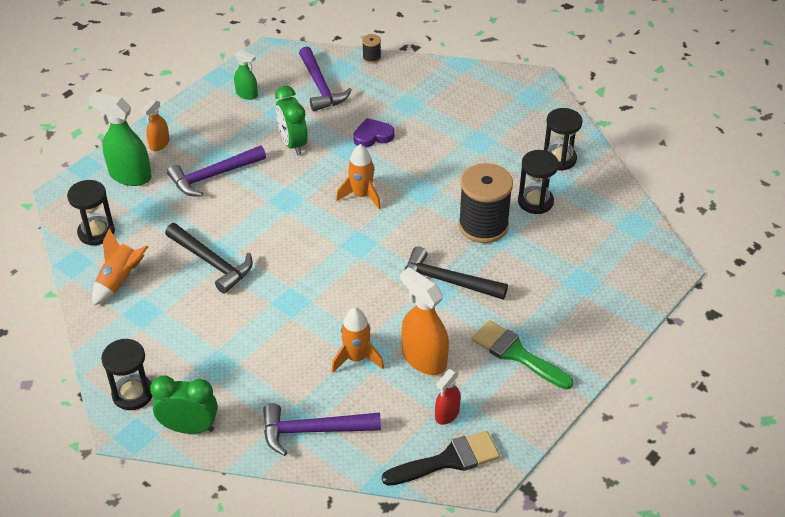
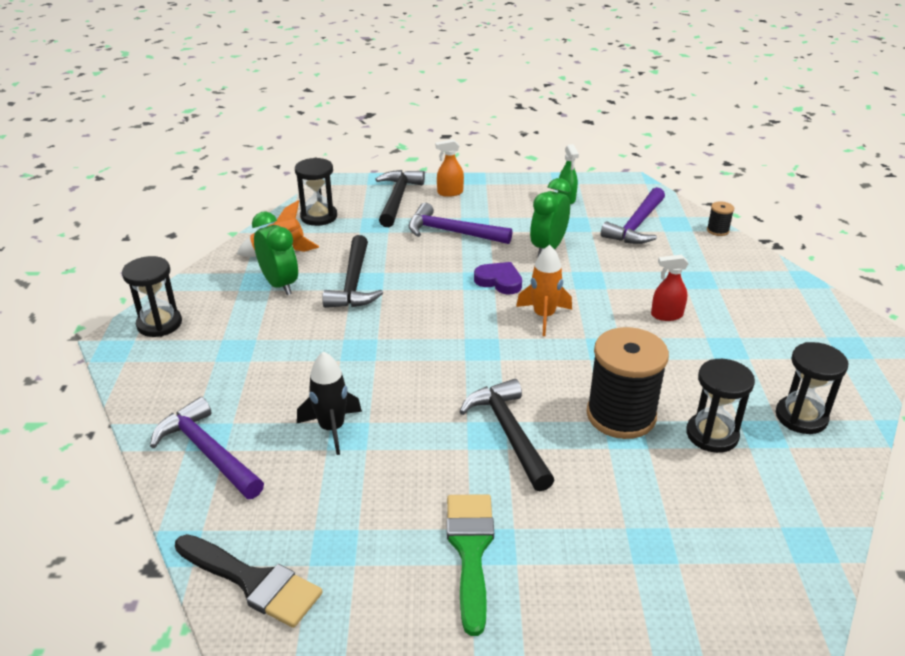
camera: 50 degrees right, 10 degrees down
green spray bottle [89,93,152,186] -> black hammer [375,170,425,227]
green clock [150,376,218,434] -> green clock moved to [252,211,298,295]
orange rocket [331,308,384,373] -> black rocket [297,351,362,455]
purple heart [353,118,394,148] -> purple heart moved to [474,262,522,294]
orange spray bottle [400,267,449,375] -> none
red spray bottle [435,369,461,425] -> red spray bottle moved to [651,255,689,321]

